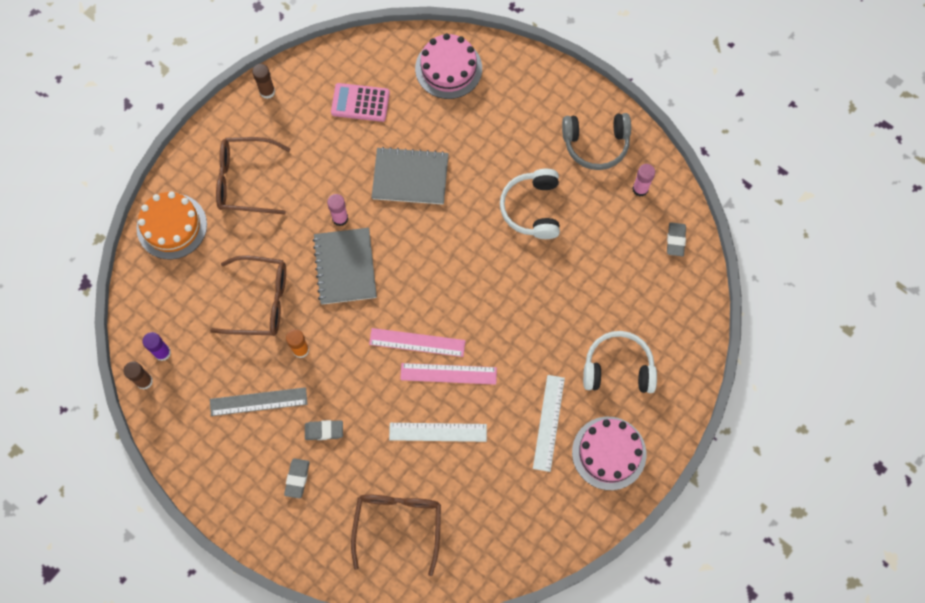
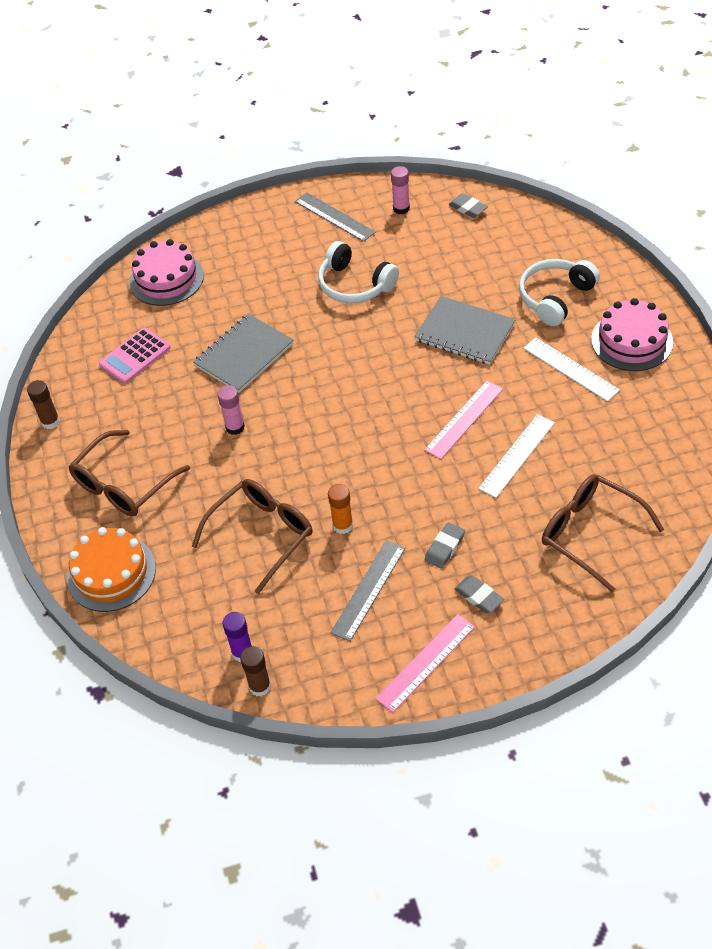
camera: 50 degrees left, 20 degrees down
grey notebook [313,228,377,305] -> grey notebook moved to [414,296,516,365]
pink ruler [369,328,466,357] -> pink ruler moved to [376,614,475,713]
grey headphones [562,113,631,170] -> grey ruler [295,192,375,242]

